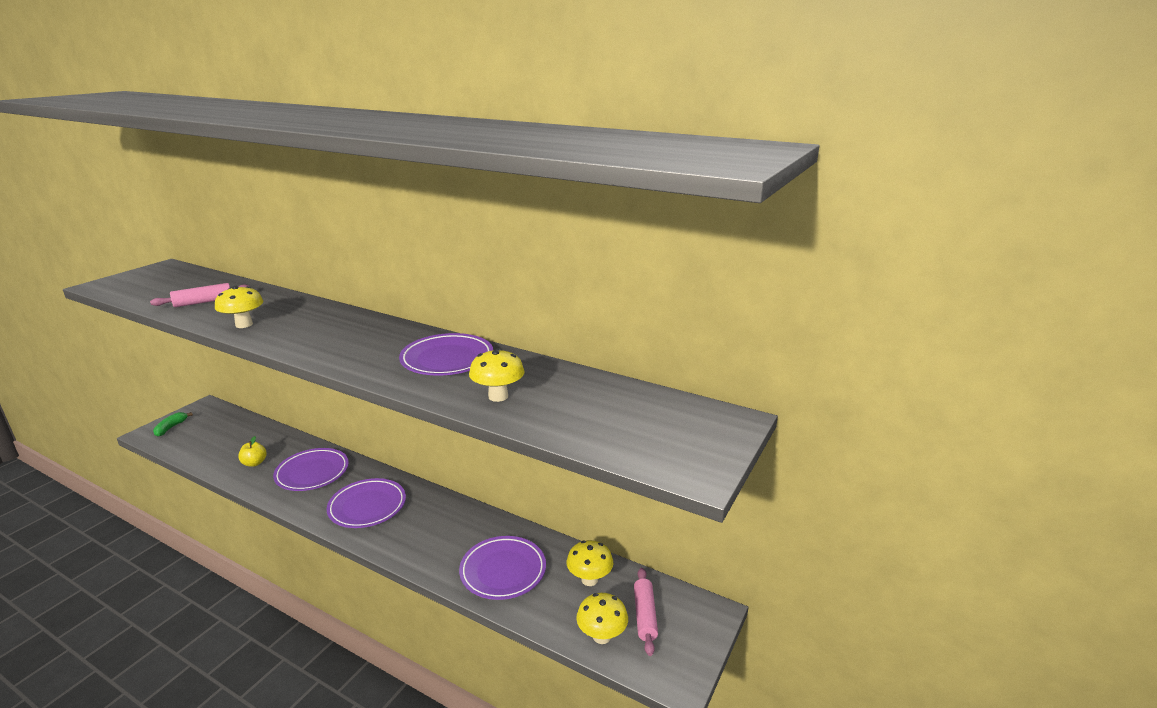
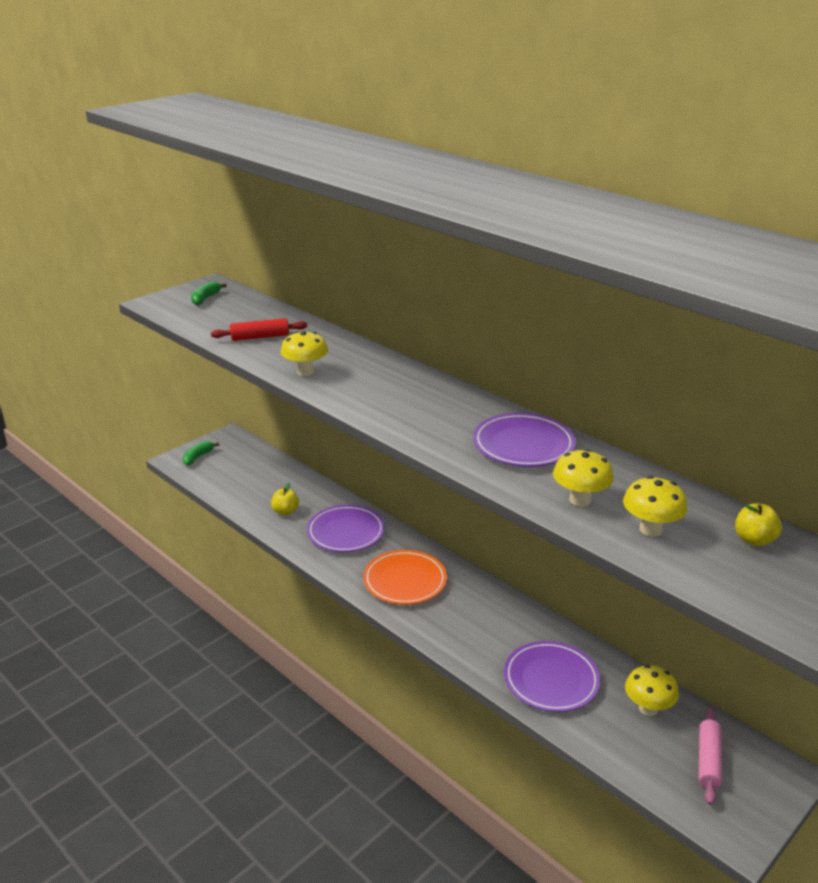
camera: 15 degrees right, 5 degrees up
pink rolling pin [150,283,250,307] -> red rolling pin [211,318,307,341]
purple plate [327,478,406,528] -> orange plate [363,550,447,605]
yellow mushroom [576,593,628,644] -> yellow mushroom moved to [623,476,688,537]
none -> green banana [191,281,227,305]
none -> yellow apple [735,503,782,546]

